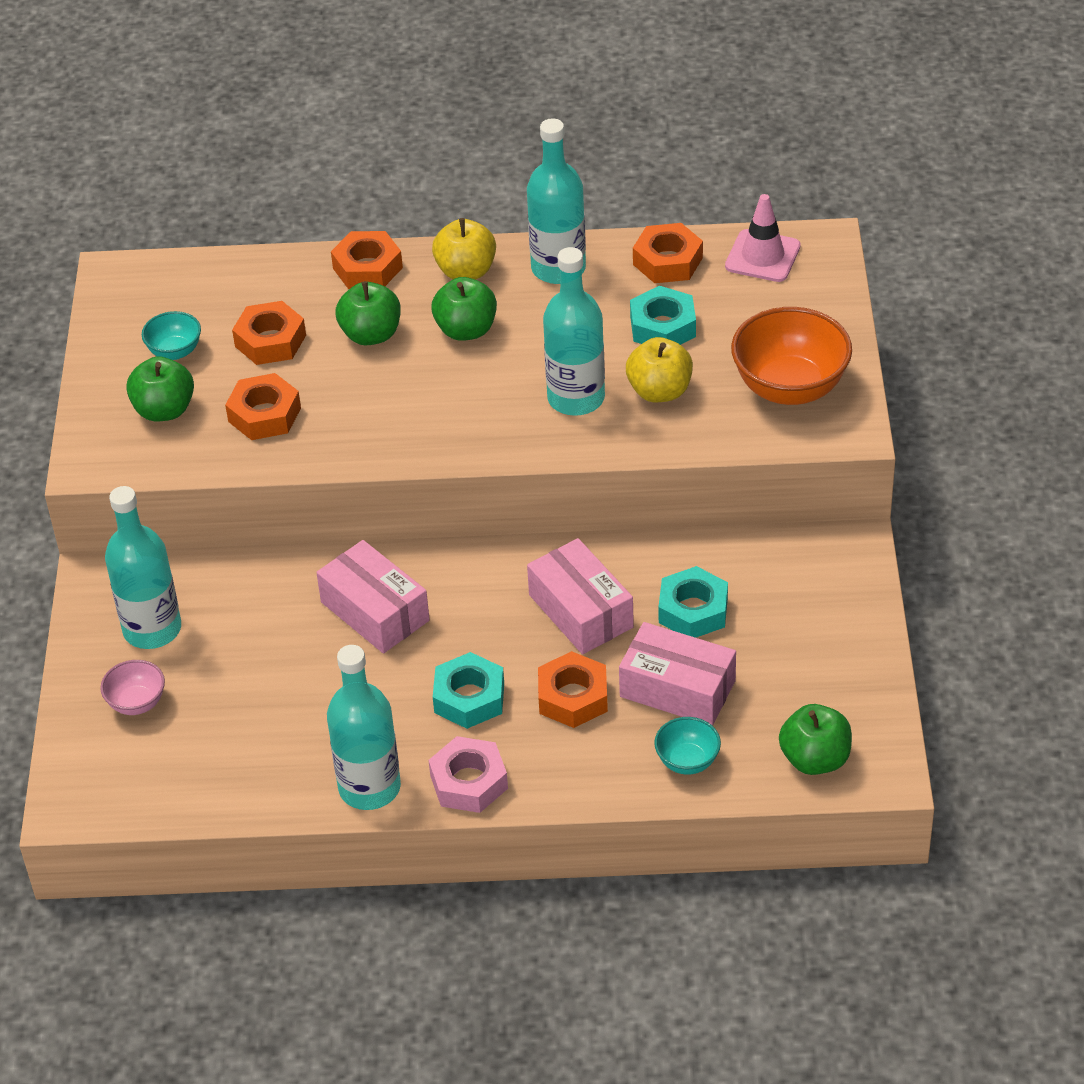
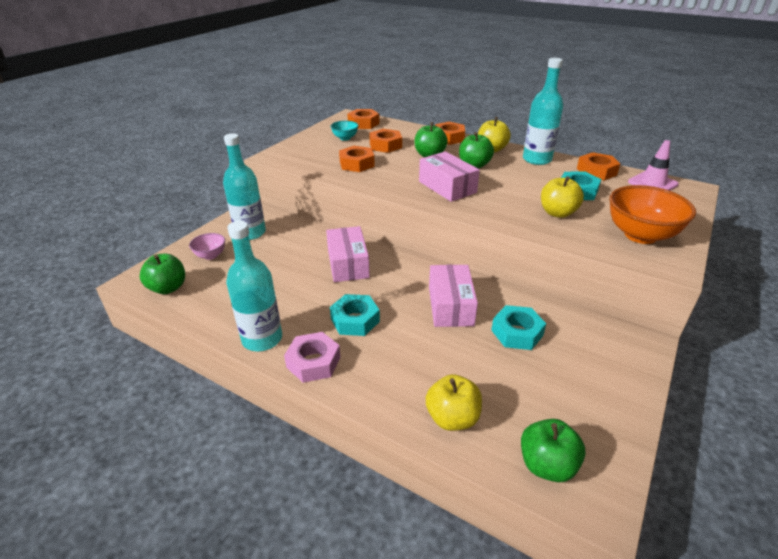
camera: 30 degrees right, 10 degrees down
green apple [126,356,194,421] -> green apple moved to [140,253,185,294]
orange nut [538,651,608,728] -> orange nut moved to [347,109,380,129]
turquoise bottle [543,247,605,416] -> none
pink box [619,622,736,726] -> pink box moved to [419,151,480,202]
turquoise bowl [654,717,721,775] -> yellow apple [426,374,482,431]

